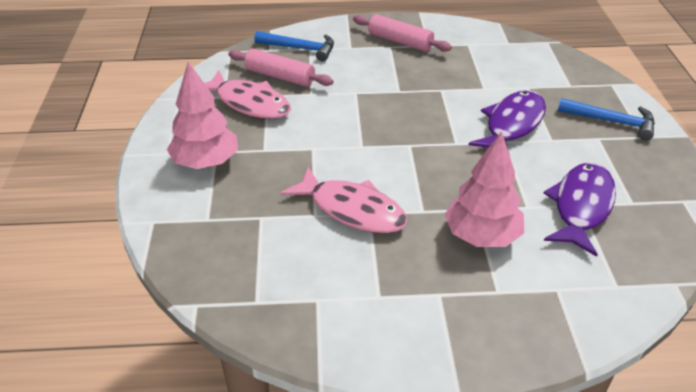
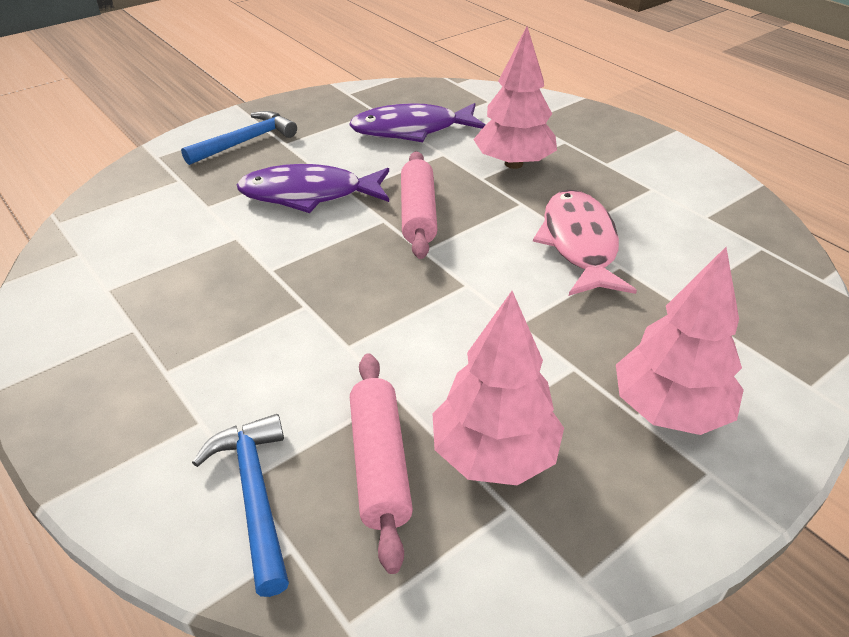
camera: 125 degrees left, 0 degrees up
pink fish [204,70,291,119] -> pink tree [433,291,564,485]
pink rolling pin [353,14,452,52] -> pink rolling pin moved to [401,151,438,259]
blue hammer [558,98,655,141] -> blue hammer turned 60 degrees clockwise [181,111,297,165]

